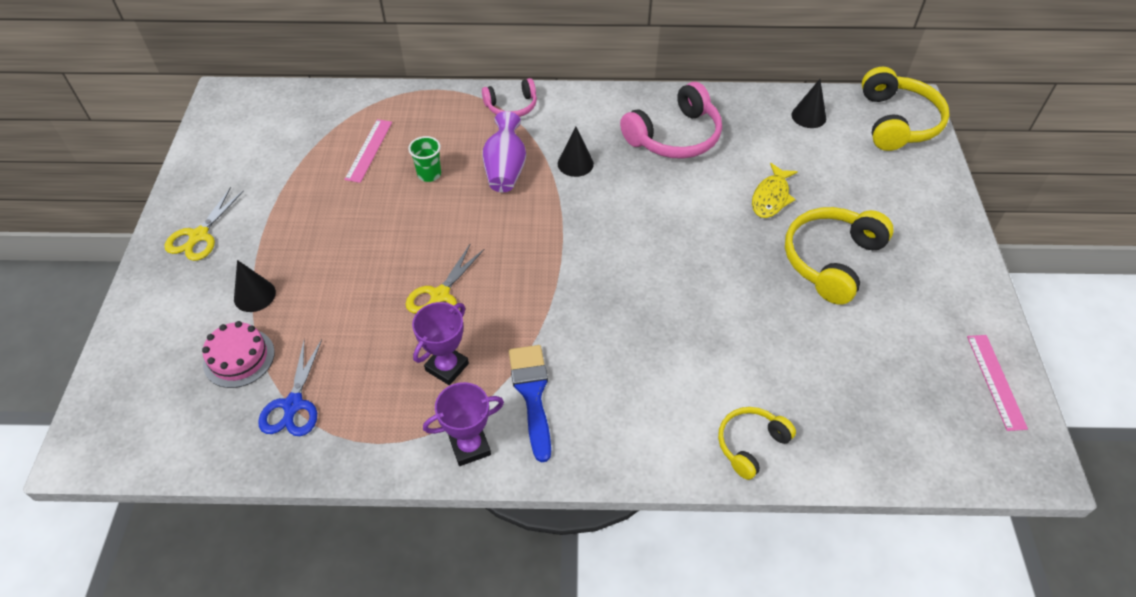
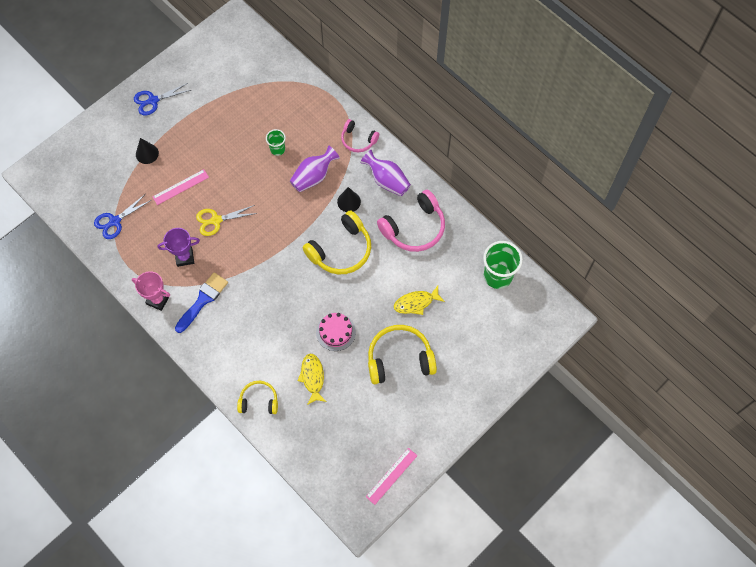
camera: 45 degrees right, 15 degrees up
yellow scissors [165,187,244,261] -> blue scissors [134,83,191,116]
pink cake [202,321,275,388] -> pink cake moved to [316,313,356,351]
pink ruler [344,119,392,183] -> pink ruler moved to [153,169,209,205]
purple trophy [423,382,504,466] -> pink trophy [132,271,170,311]
pink headphones [620,82,722,159] -> pink headphones turned 45 degrees counterclockwise [377,190,445,252]
black cone [792,79,826,128] -> green cup [483,241,523,289]
yellow headphones [862,67,950,151] -> yellow headphones moved to [303,210,371,275]
none -> yellow fish [297,354,327,405]
none -> purple vase [360,150,411,196]

